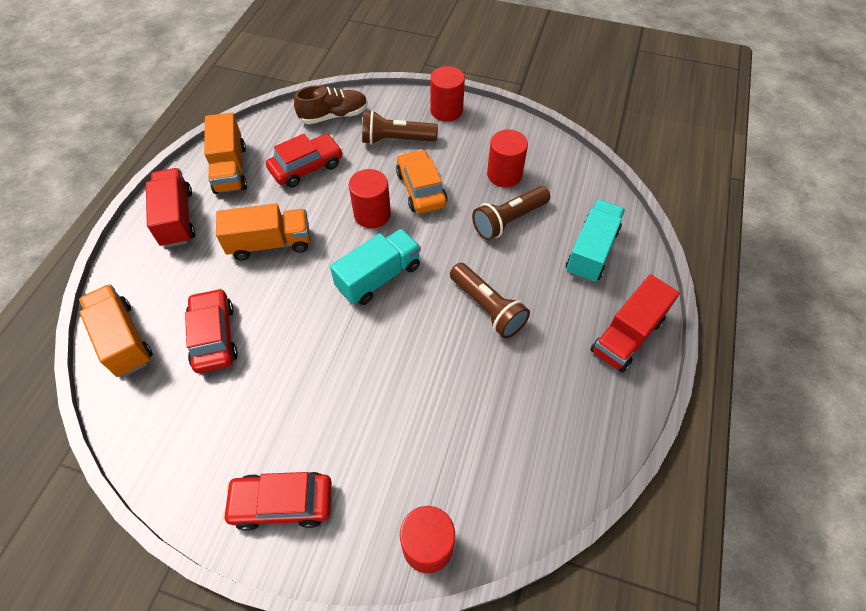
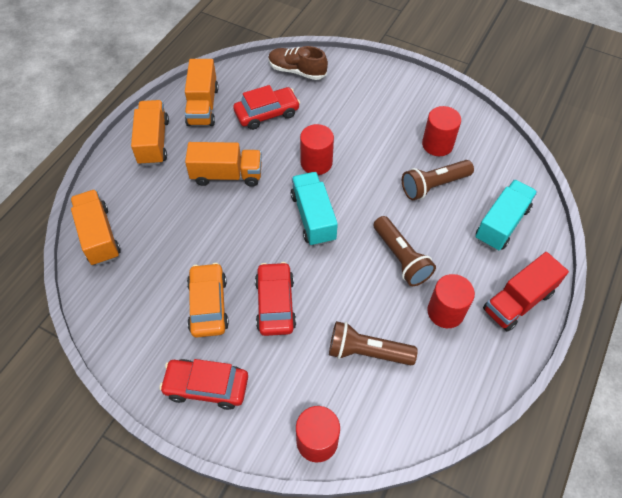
camera: 10 degrees right, 0 degrees up
red truck [146,168,195,248] -> orange truck [131,100,169,166]
red car [185,288,238,373] -> red car moved to [255,262,296,336]
brown shoe [294,85,368,124] -> brown shoe turned 150 degrees counterclockwise [268,46,328,80]
turquoise truck [330,229,421,305] -> turquoise truck turned 75 degrees counterclockwise [291,172,338,246]
brown flashlight [362,110,438,145] -> brown flashlight moved to [329,321,418,365]
orange car [396,149,448,214] -> orange car moved to [187,263,229,338]
red cylinder [430,66,465,122] -> red cylinder moved to [427,274,475,328]

